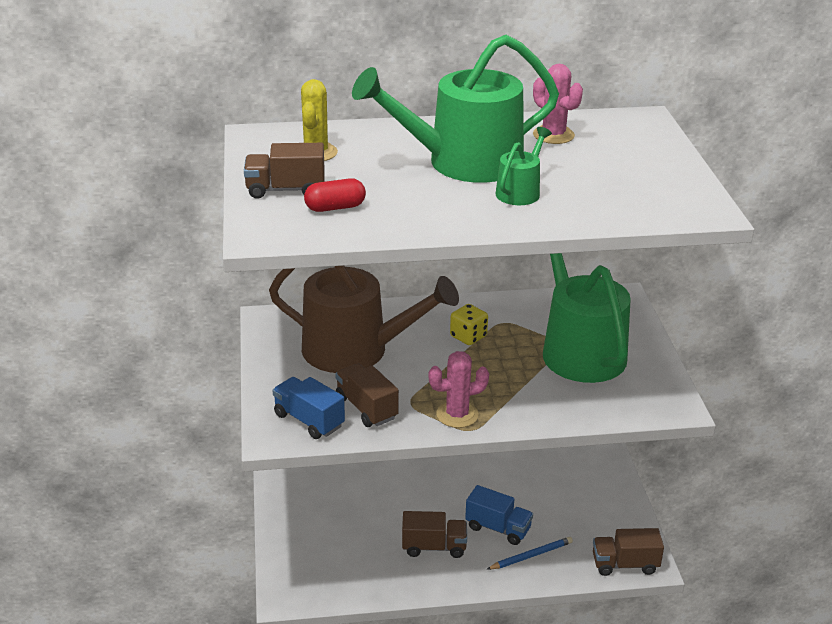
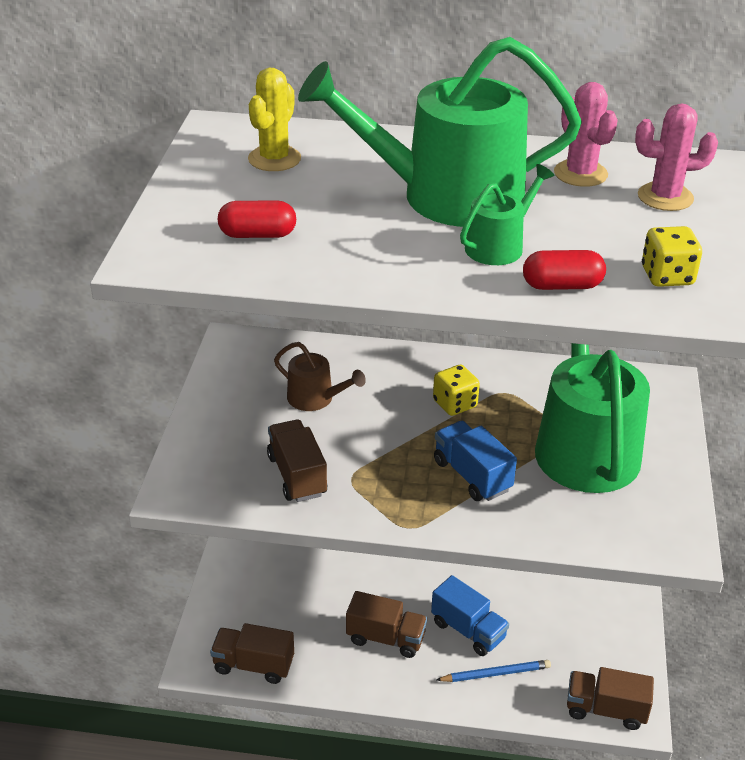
camera: 15 degrees right, 5 degrees up
brown truck [244,143,325,199] -> brown truck moved to [210,623,294,684]
brown watering can [269,266,459,373] -> brown watering can [274,342,366,411], size x0.46
blue truck [272,377,345,439] -> blue truck moved to [434,421,517,501]
pink cactus [429,351,489,428] -> pink cactus moved to [635,103,718,211]
none -> red capsule [523,250,606,290]
none -> yellow dice [642,226,702,287]

